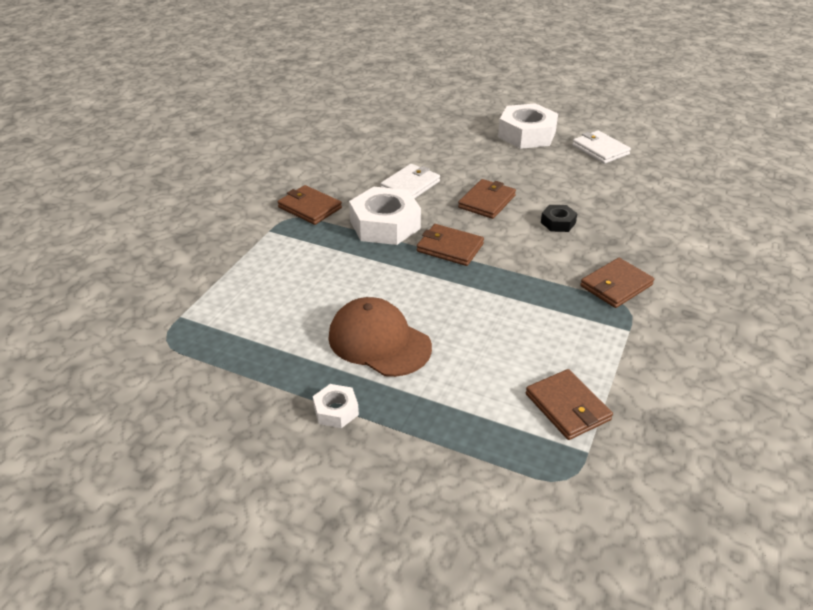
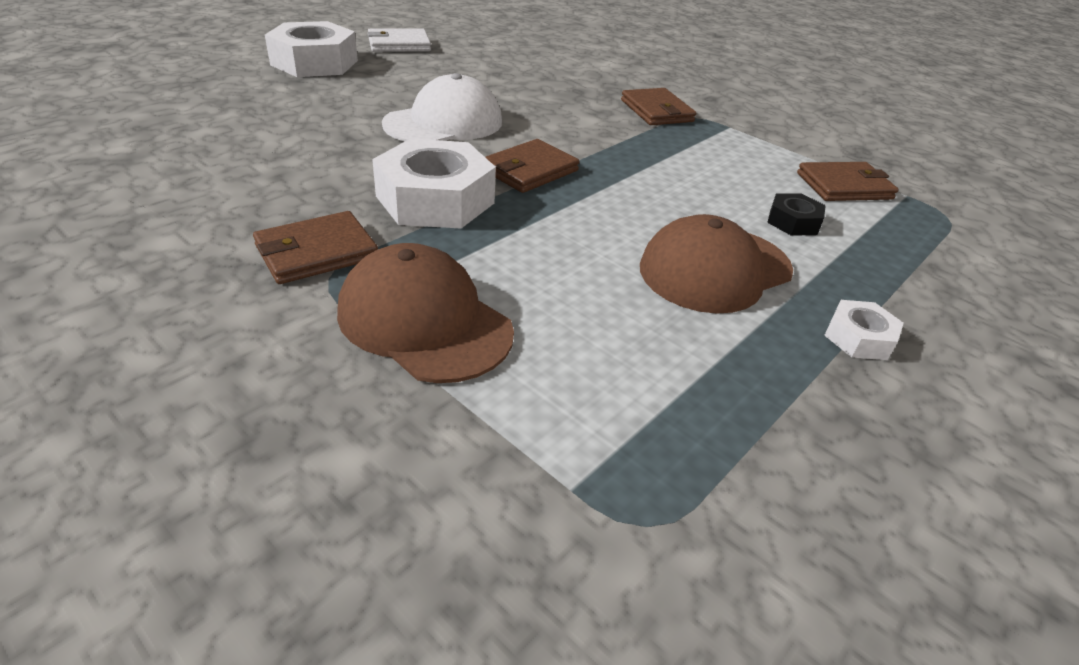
camera: 75 degrees left, 0 degrees up
white wallet [381,164,440,199] -> none
brown wallet [458,179,516,219] -> white cap [382,73,502,142]
black nut [541,205,577,232] -> black nut moved to [767,193,826,236]
none -> brown cap [337,243,514,383]

